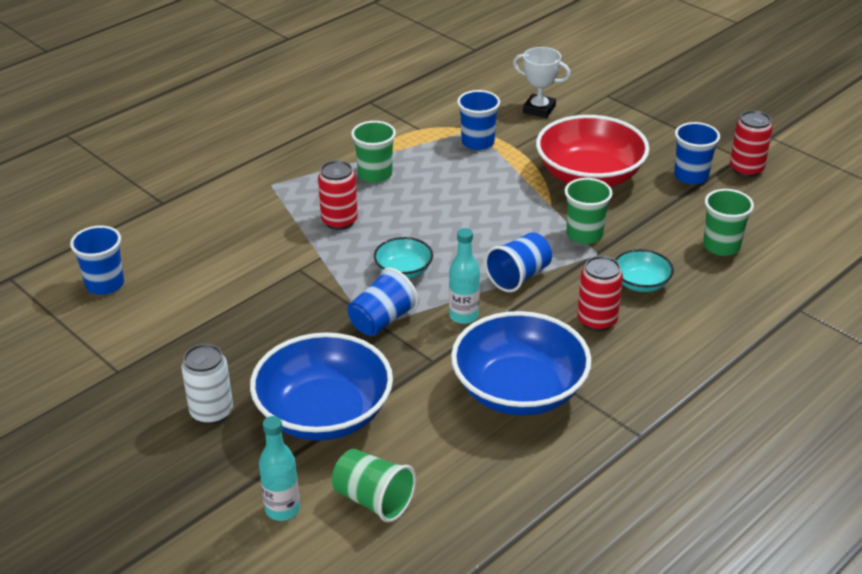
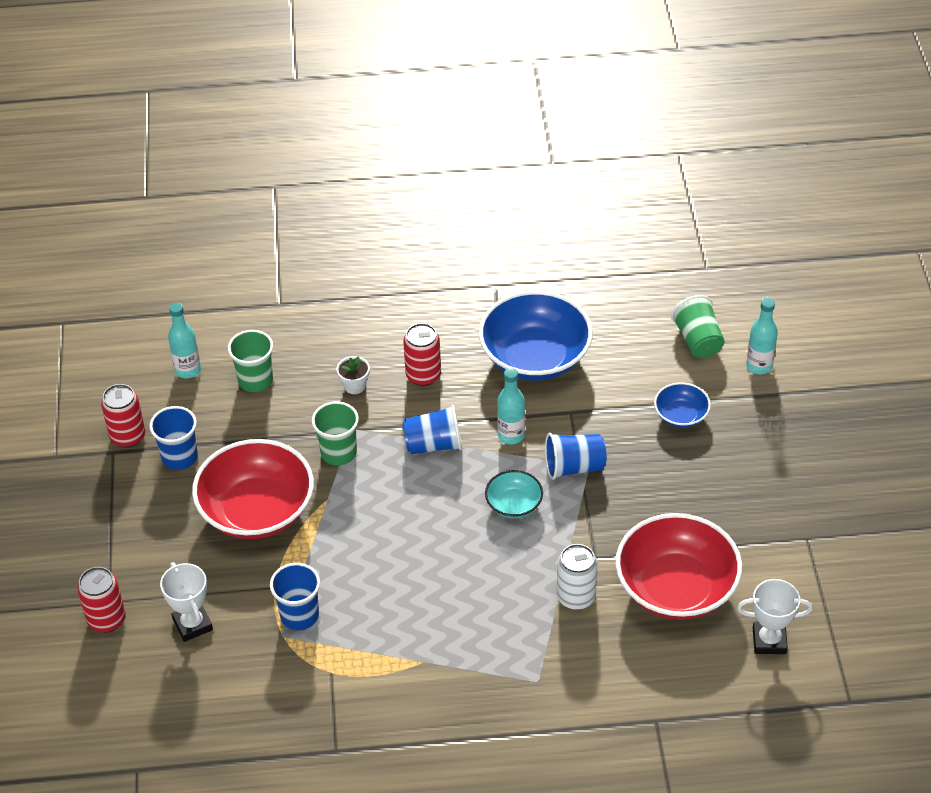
camera: 140 degrees left, 10 degrees up
blue cup [70,225,124,295] -> white trophy [737,579,813,654]
white can [181,344,233,425] -> white can moved to [557,544,597,610]
blue bowl [250,332,393,441] -> blue bowl [654,382,711,428], size x0.48
red can [318,160,358,230] -> red can moved to [77,567,126,633]
green cup [351,121,396,183] -> none
turquoise bowl [615,249,674,292] -> white flower pot [337,356,370,394]
none -> turquoise bottle [168,303,201,379]
none -> red bowl [615,513,742,620]

